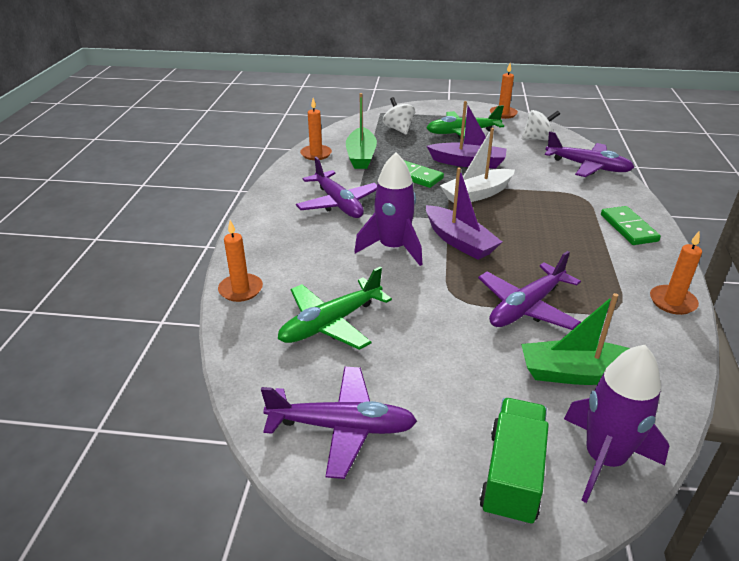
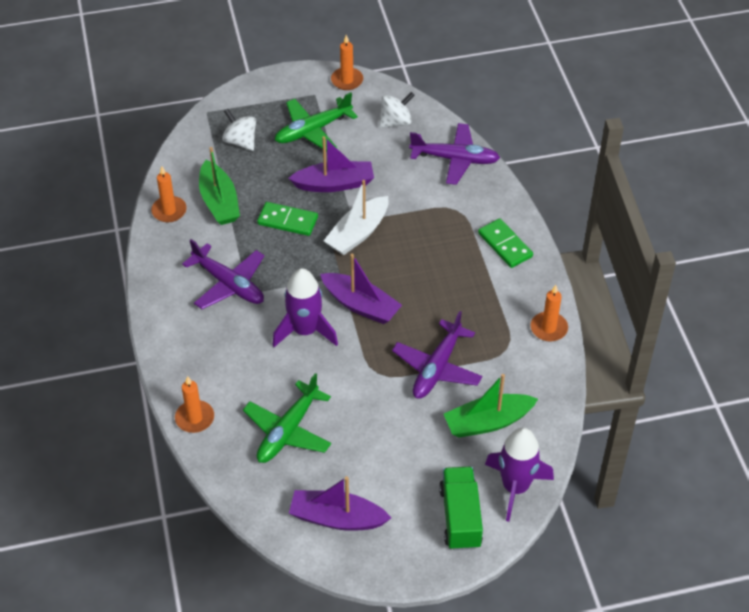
camera: 20 degrees left, 15 degrees up
purple plane [261,367,417,479] -> purple boat [289,476,391,531]

